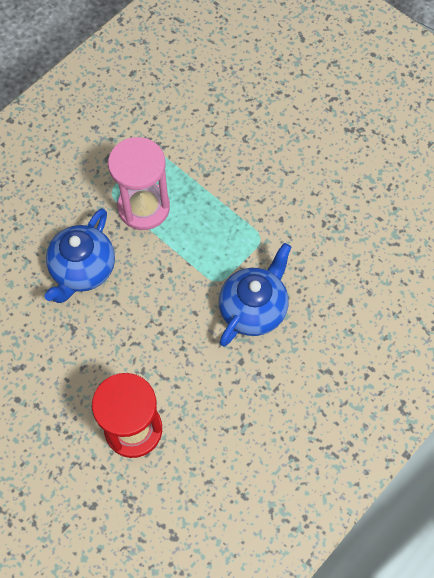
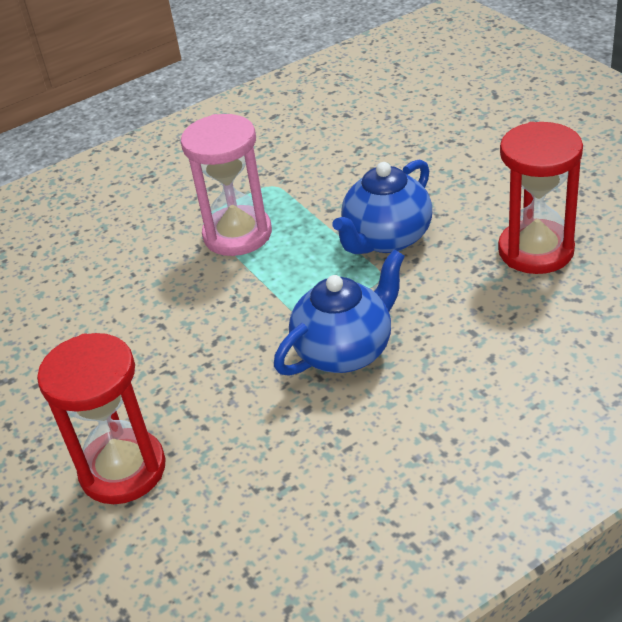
camera: 20 degrees right, 25 degrees down
blue teapot [44,208,115,303] -> blue teapot moved to [333,159,432,254]
none -> red hourglass [498,122,583,274]

